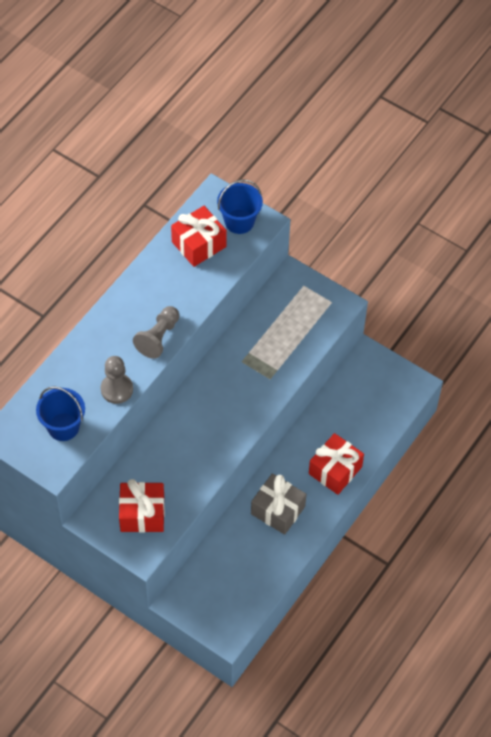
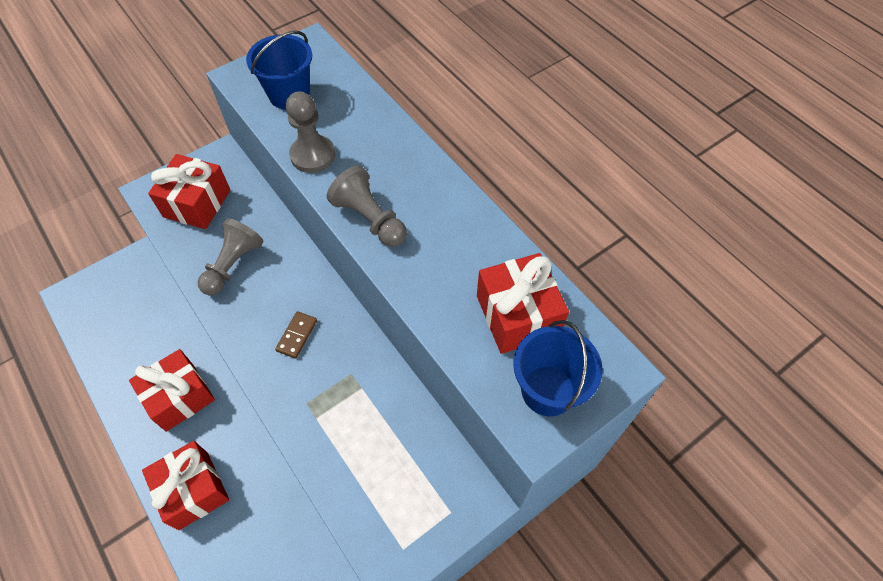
camera: 110 degrees right, 0 degrees up
grey gift [251,473,307,535] -> red gift [129,349,215,432]
none -> grey pawn [198,218,264,296]
none -> brown domino [275,311,317,359]

